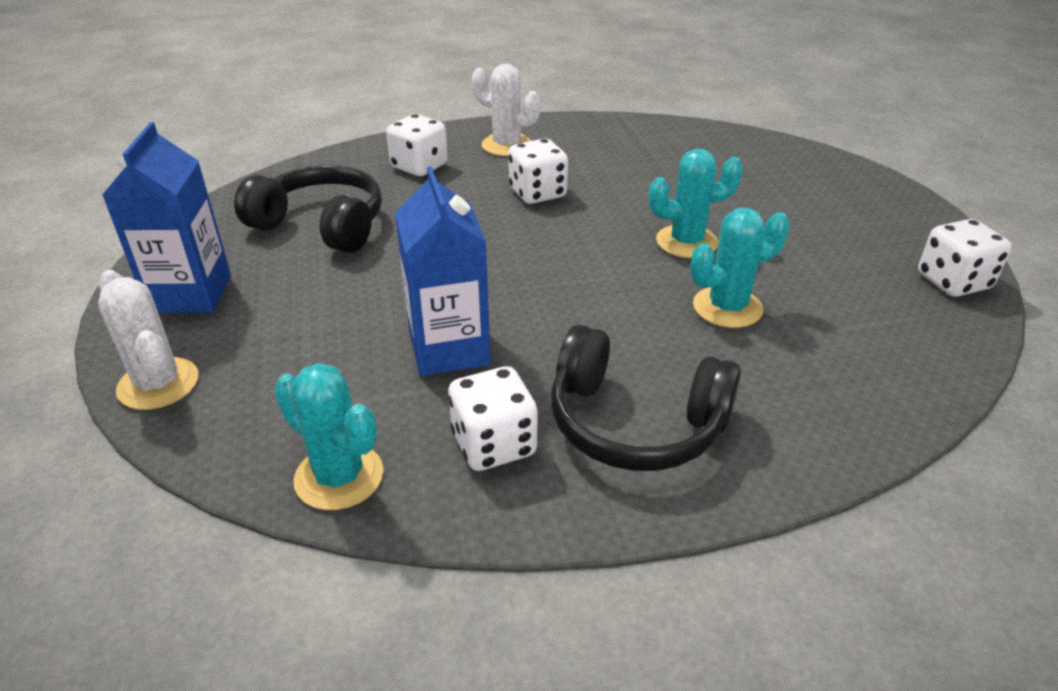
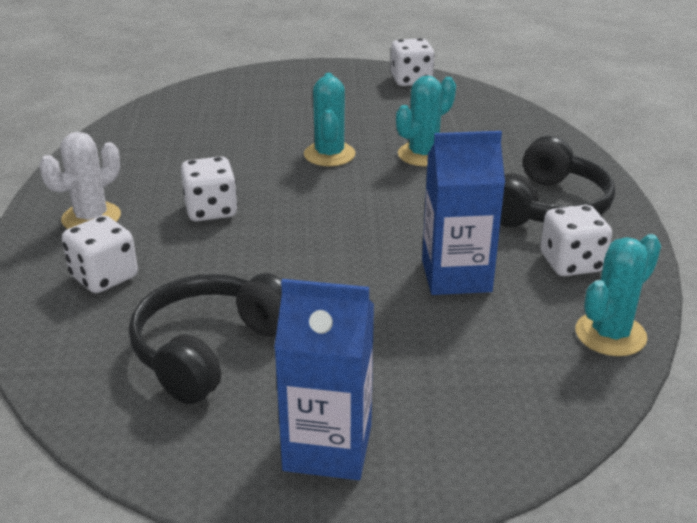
camera: 80 degrees left, 5 degrees down
white cactus [98,270,198,410] -> none
turquoise cactus [690,208,790,328] -> turquoise cactus turned 60 degrees clockwise [396,75,456,166]

